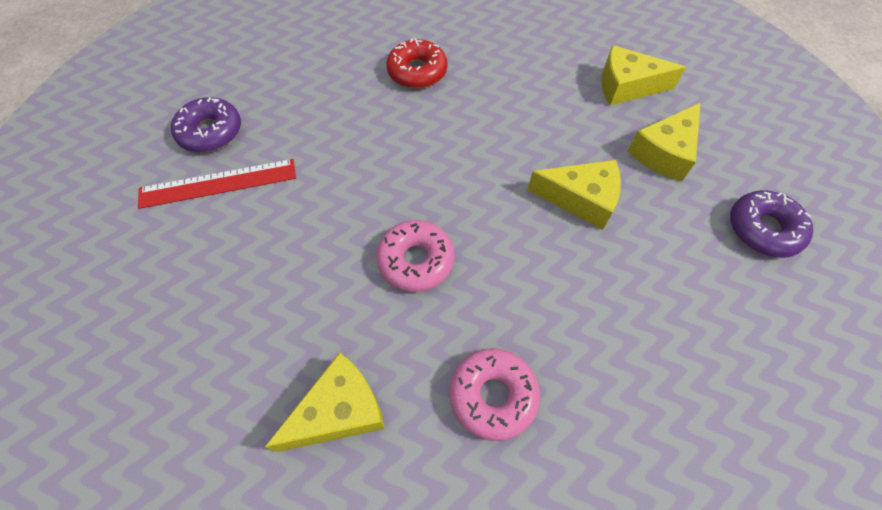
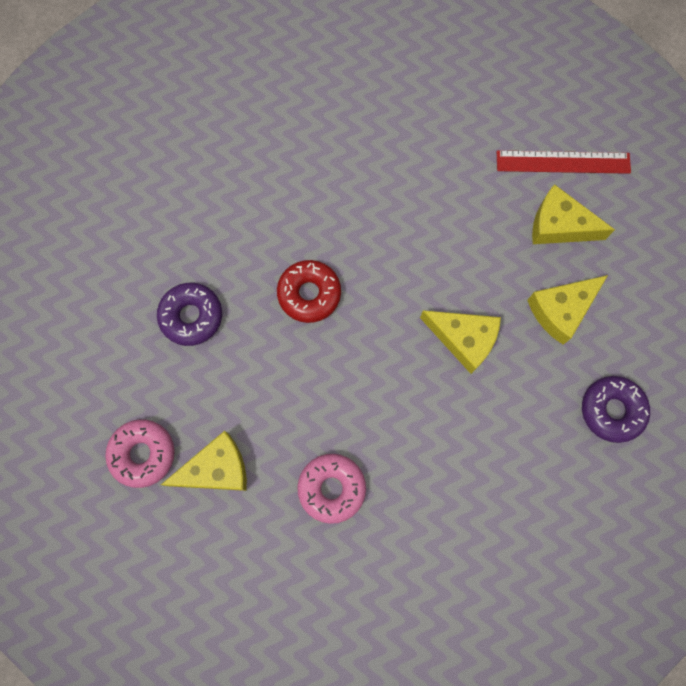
camera: 15 degrees right, 15 degrees up
red ruler [138,159,296,209] -> red ruler moved to [497,151,631,174]
purple donut [171,97,241,153] -> purple donut moved to [157,283,222,346]
pink donut [376,220,454,292] -> pink donut moved to [105,419,175,488]
red donut [386,38,447,89] -> red donut moved to [277,260,341,323]

